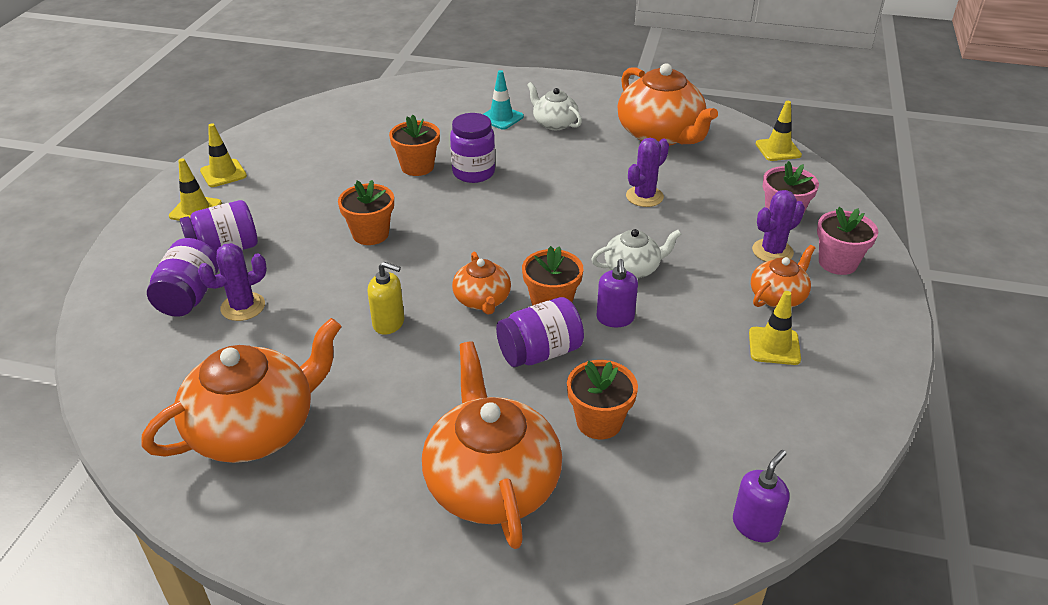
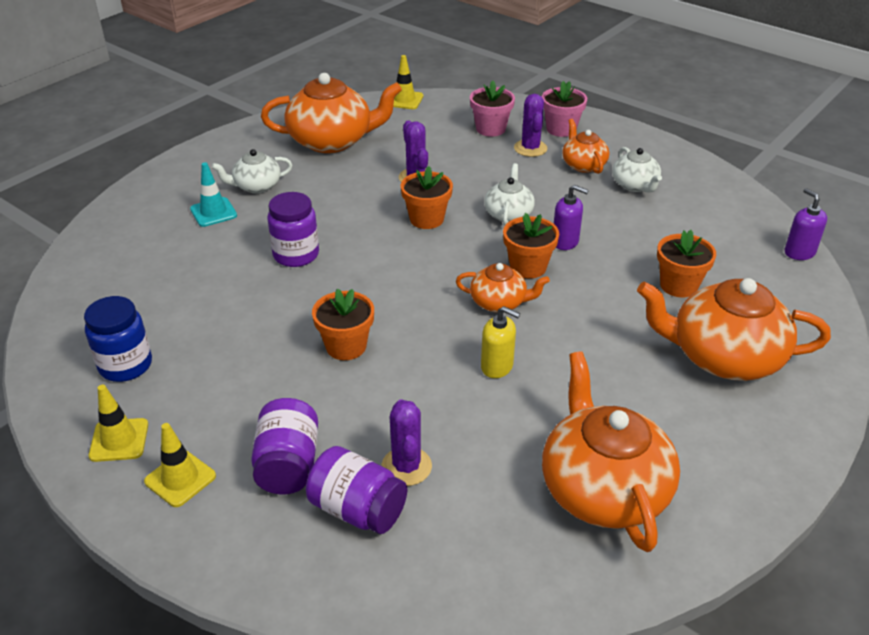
camera: 65 degrees left, 0 degrees up
yellow soap dispenser [368,262,404,335] -> yellow soap dispenser turned 75 degrees clockwise [481,306,520,378]
orange flower pot [389,115,440,176] -> orange flower pot moved to [401,166,453,229]
purple jar [496,297,584,367] -> none
yellow traffic cone [749,291,801,365] -> white teapot [612,147,662,192]
none -> blue jar [84,296,152,382]

